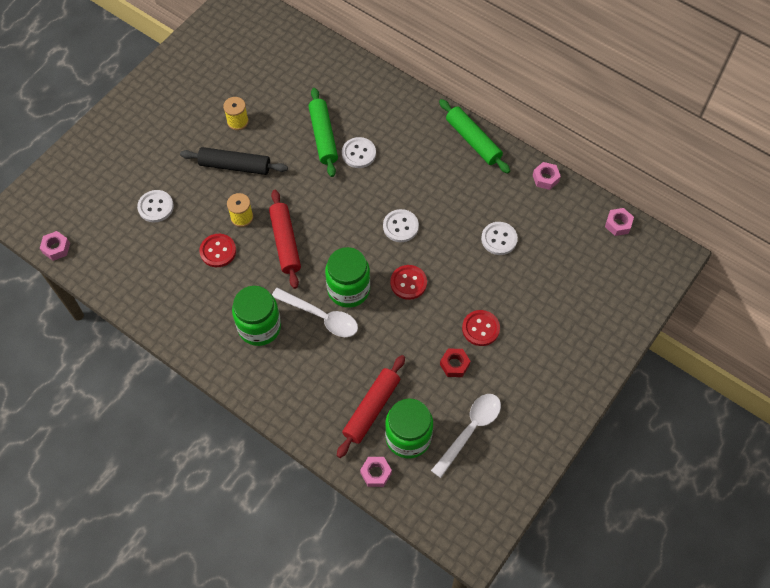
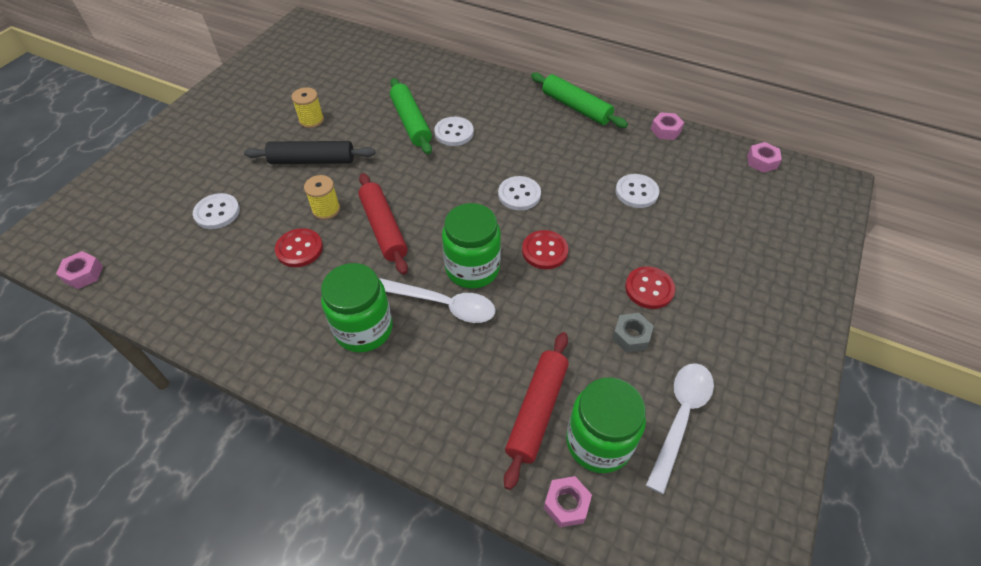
camera: 10 degrees left, 10 degrees down
red nut [440,348,470,377] -> grey nut [612,313,654,353]

